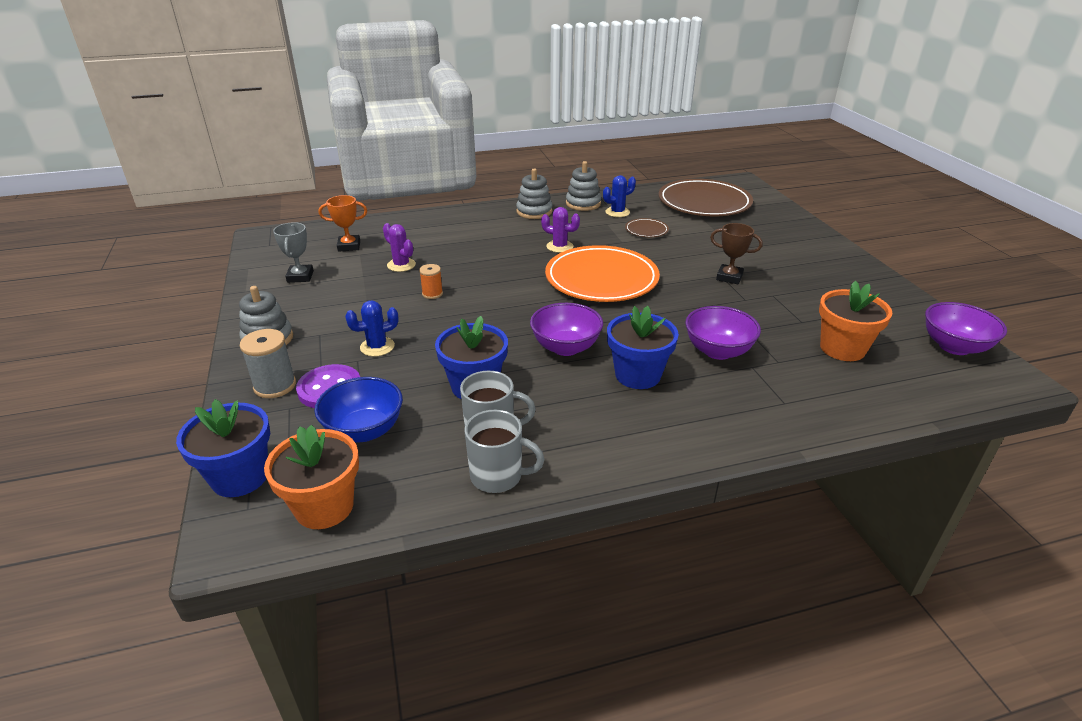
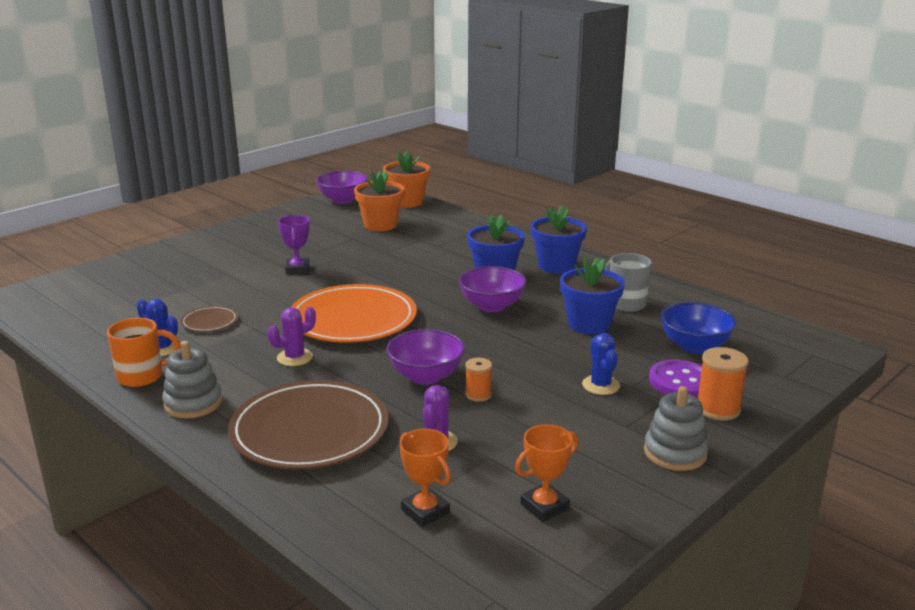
camera: 120 degrees left, 10 degrees down
blue flower pot [176,399,270,497] -> blue flower pot moved to [530,206,587,273]
grey spool [240,329,296,398] -> orange spool [698,347,748,420]
orange flower pot [264,425,359,529] -> orange flower pot moved to [383,150,430,208]
grey trophy [273,222,314,283] -> orange trophy [515,424,579,522]
blue cactus [345,301,399,357] -> blue cactus turned 45 degrees clockwise [582,333,620,395]
grey mug [465,410,545,493] -> none
purple cactus [541,207,580,253] -> purple cactus turned 60 degrees clockwise [268,307,316,366]
grey stacking toy [566,161,601,211] -> orange mug [107,318,180,387]
brown plate [659,179,753,216] -> brown plate moved to [228,380,388,469]
purple bowl [685,306,761,360] -> purple bowl moved to [387,329,465,385]
brown trophy [710,223,763,284] -> purple trophy [278,215,309,274]

